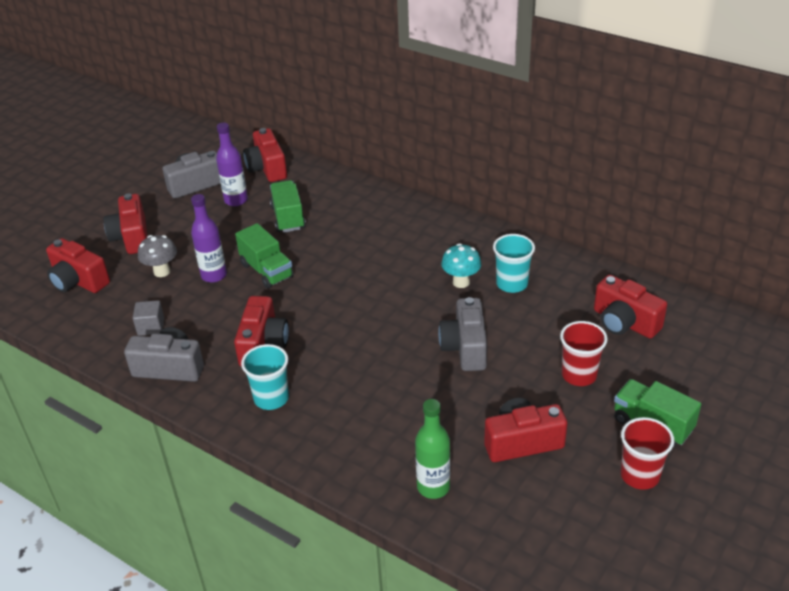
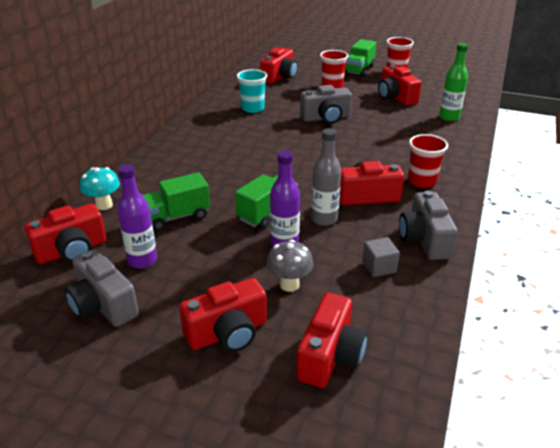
camera: 105 degrees left, 5 degrees down
turquoise cup [241,344,289,410] -> red cup [408,134,448,188]
turquoise mushroom [441,243,482,288] -> turquoise mushroom moved to [80,167,120,210]
none -> grey bottle [311,128,341,226]

